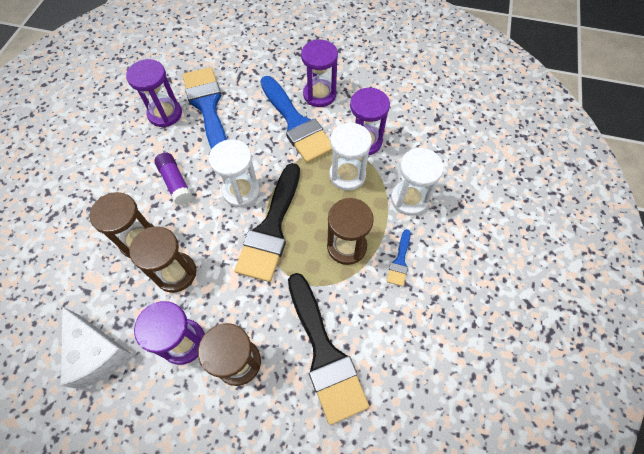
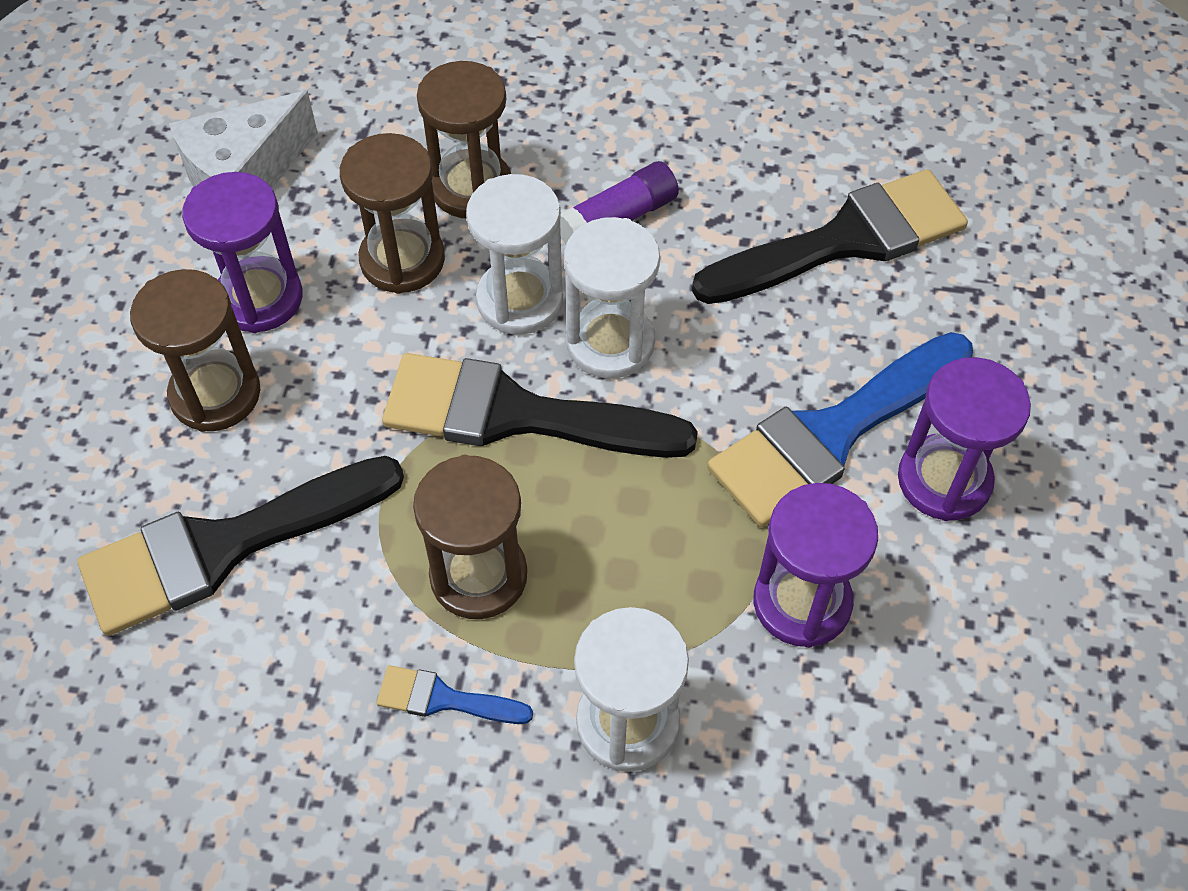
camera: 85 degrees right, 5 degrees down
purple hourglass [126,59,182,127] -> none
blue brush [182,67,227,149] -> black brush [692,169,968,304]
white hourglass [329,122,372,191] -> white hourglass moved to [466,174,563,335]

